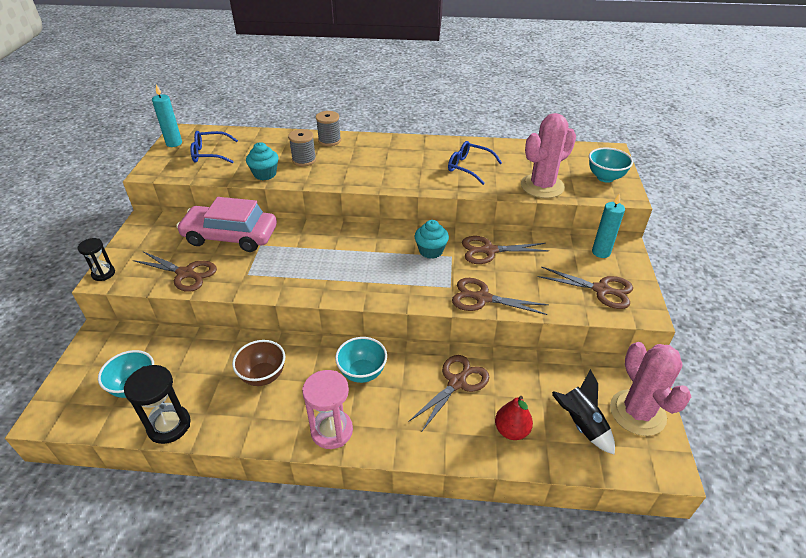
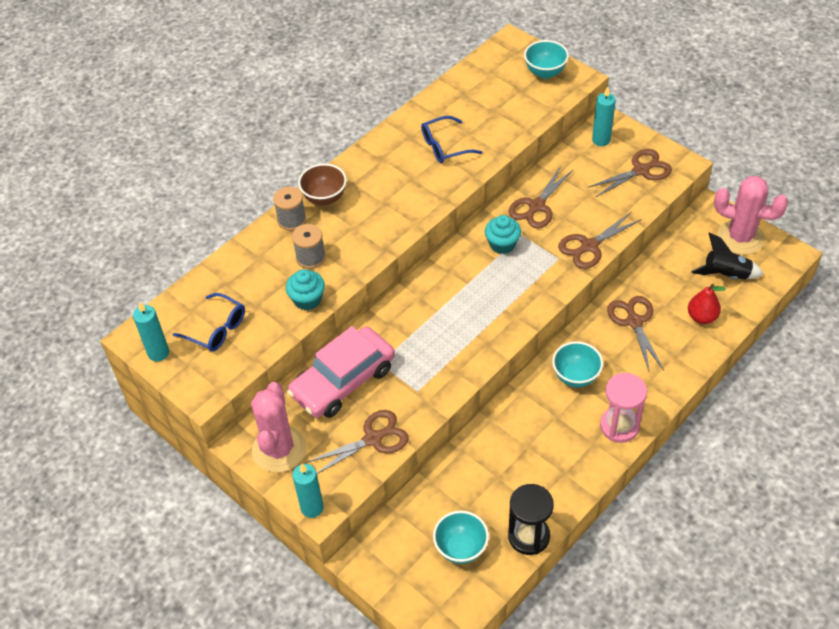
camera: 50 degrees left, 10 degrees up
black hourglass [77,238,115,281] -> turquoise candle [292,464,324,518]
blue glasses [190,131,238,163] -> blue glasses turned 90 degrees counterclockwise [173,293,245,352]
brown bowl [232,340,285,386] -> brown bowl moved to [298,163,347,205]
pink cactus [521,113,576,198] -> pink cactus moved to [251,382,306,473]

